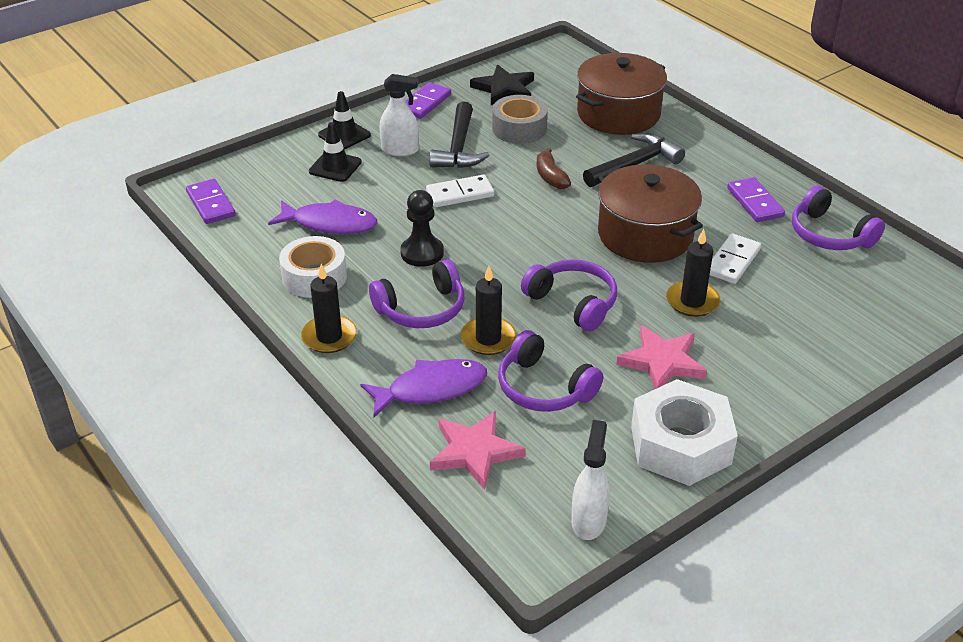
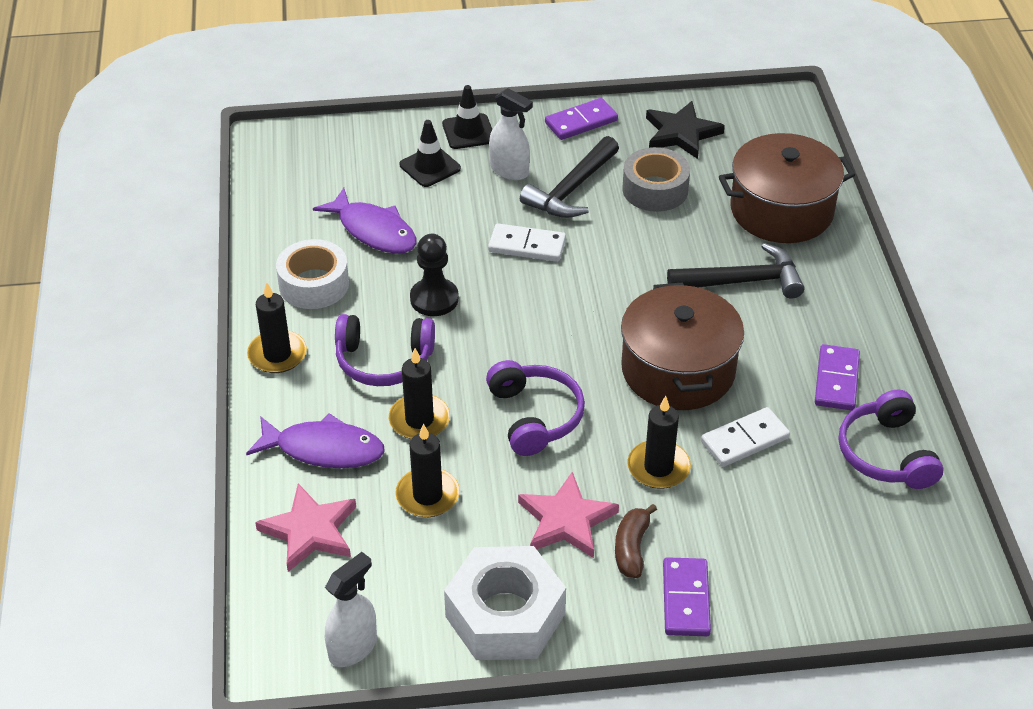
camera: 30 degrees right, 5 degrees up
purple domino [186,179,236,224] -> purple domino moved to [663,557,711,636]
purple headphones [498,330,603,412] -> black candle [395,424,460,517]
brown banana [537,148,571,189] -> brown banana moved to [615,504,657,578]

